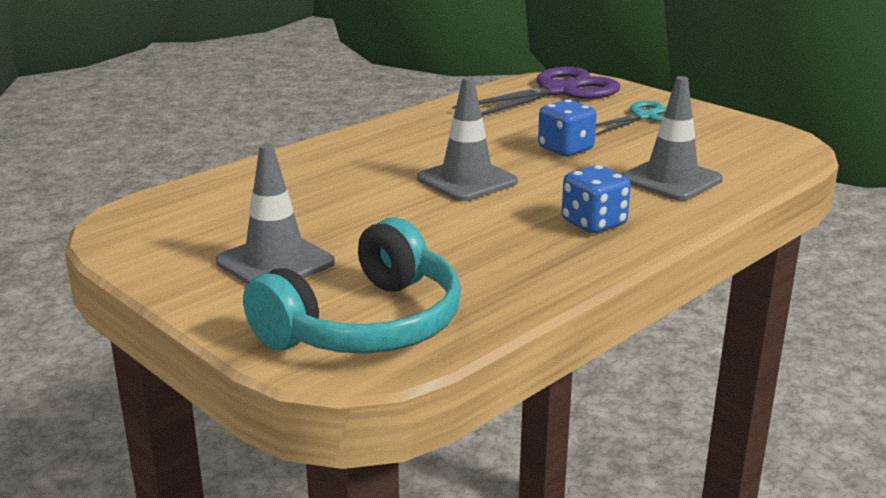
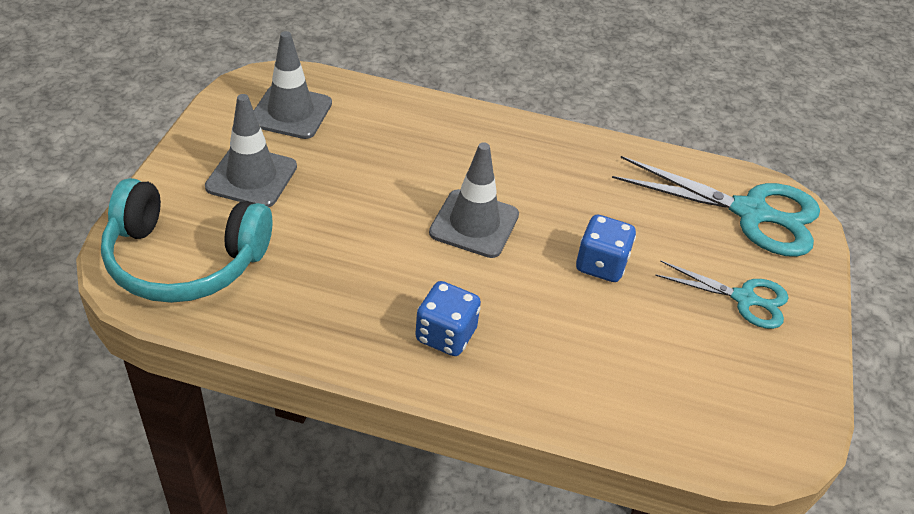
camera: 55 degrees right, 20 degrees up
purple scissors [452,67,620,116] -> turquoise scissors [612,156,820,257]
grey traffic cone [622,76,723,201] -> grey traffic cone moved to [254,31,332,139]

